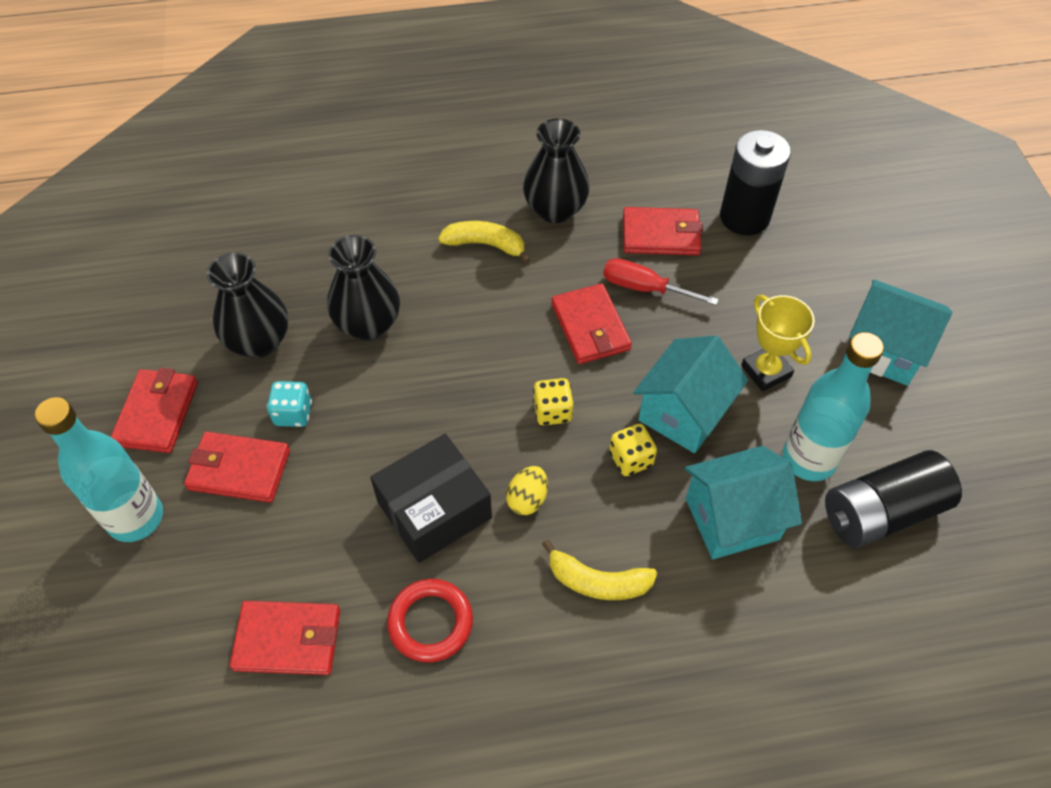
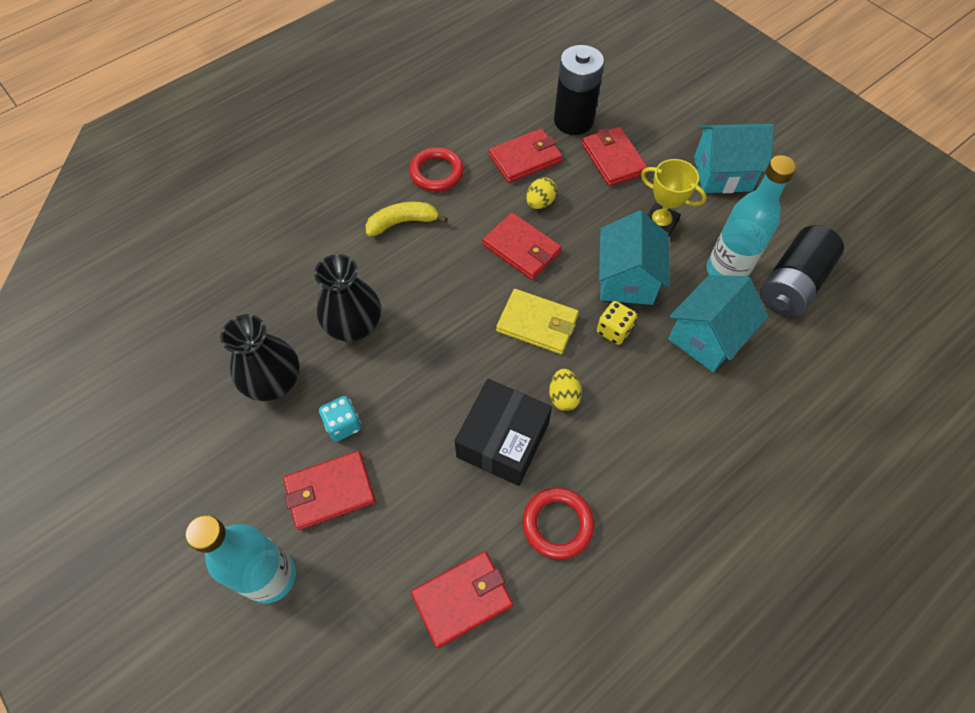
camera: 30 degrees left, 5 degrees up
red wallet [111,368,198,453] -> red wallet moved to [582,127,648,186]
black vase [523,119,590,223] -> red ring [409,147,464,192]
yellow dice [533,378,573,425] -> yellow wallet [496,289,579,354]
yellow banana [542,539,657,600] -> none
red screwdriver [603,258,719,305] -> yellow egg [526,177,557,209]

